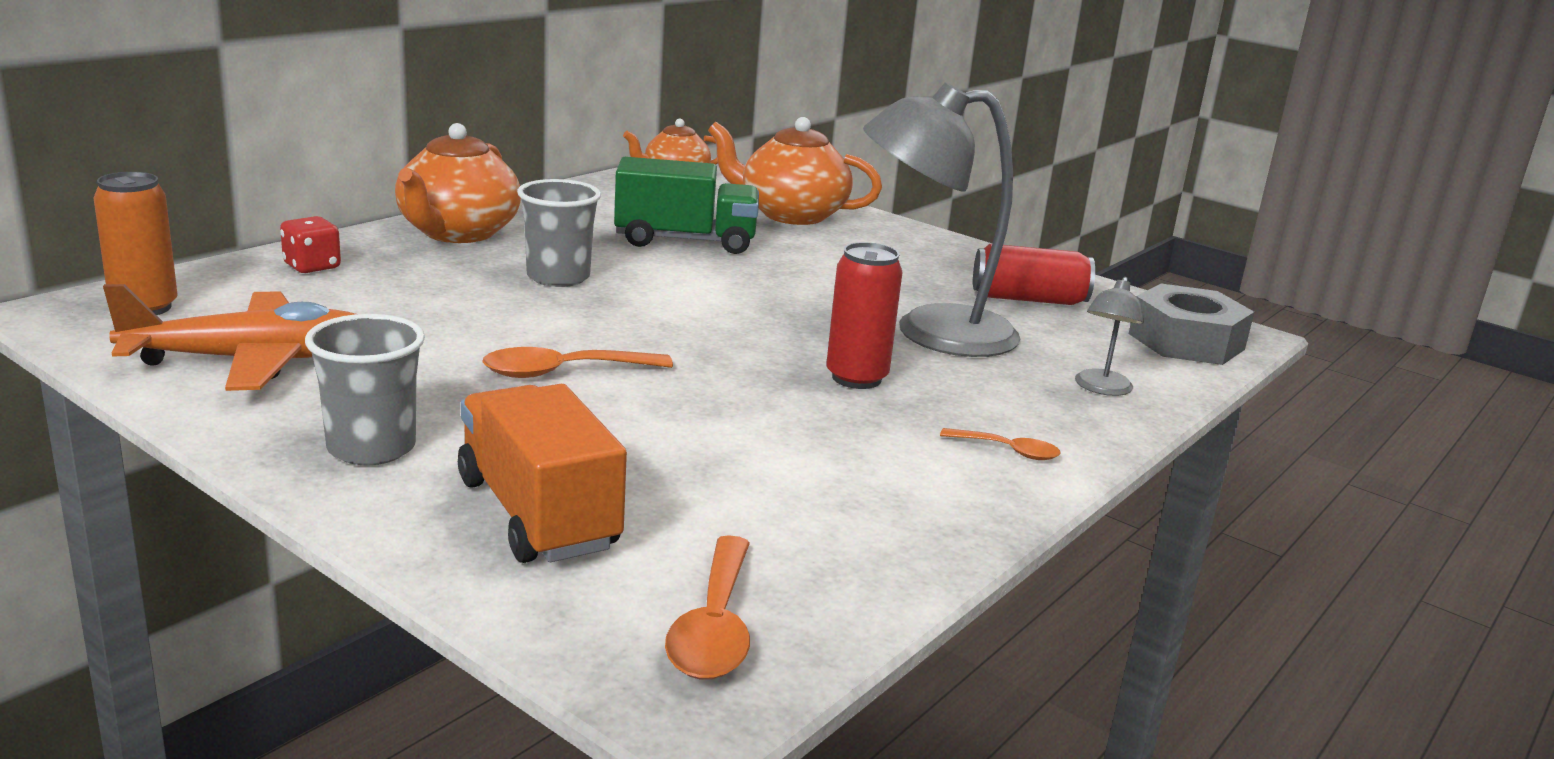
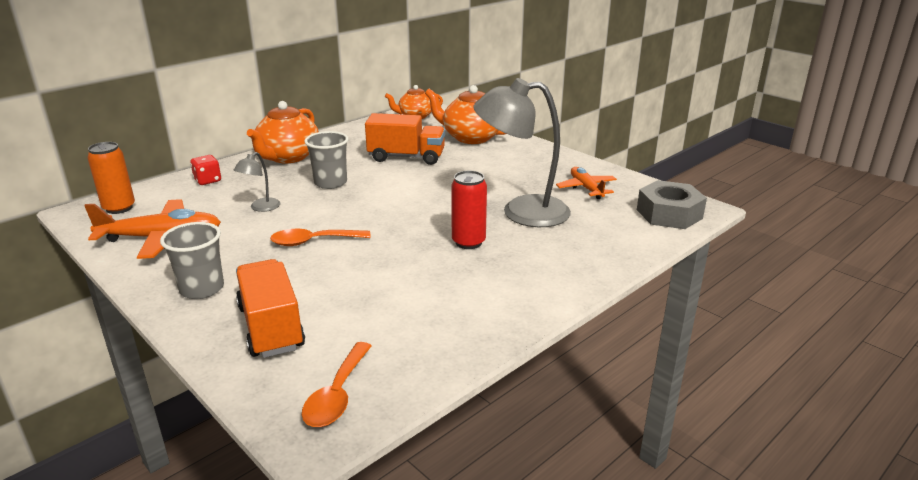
camera: 10 degrees right, 5 degrees up
green truck [614,157,759,254] -> orange truck [365,113,445,165]
orange spoon [940,428,1061,460] -> none
red can [973,244,1095,305] -> orange plane [556,167,617,199]
grey lamp [1075,277,1144,396] -> grey lamp moved to [234,152,280,212]

